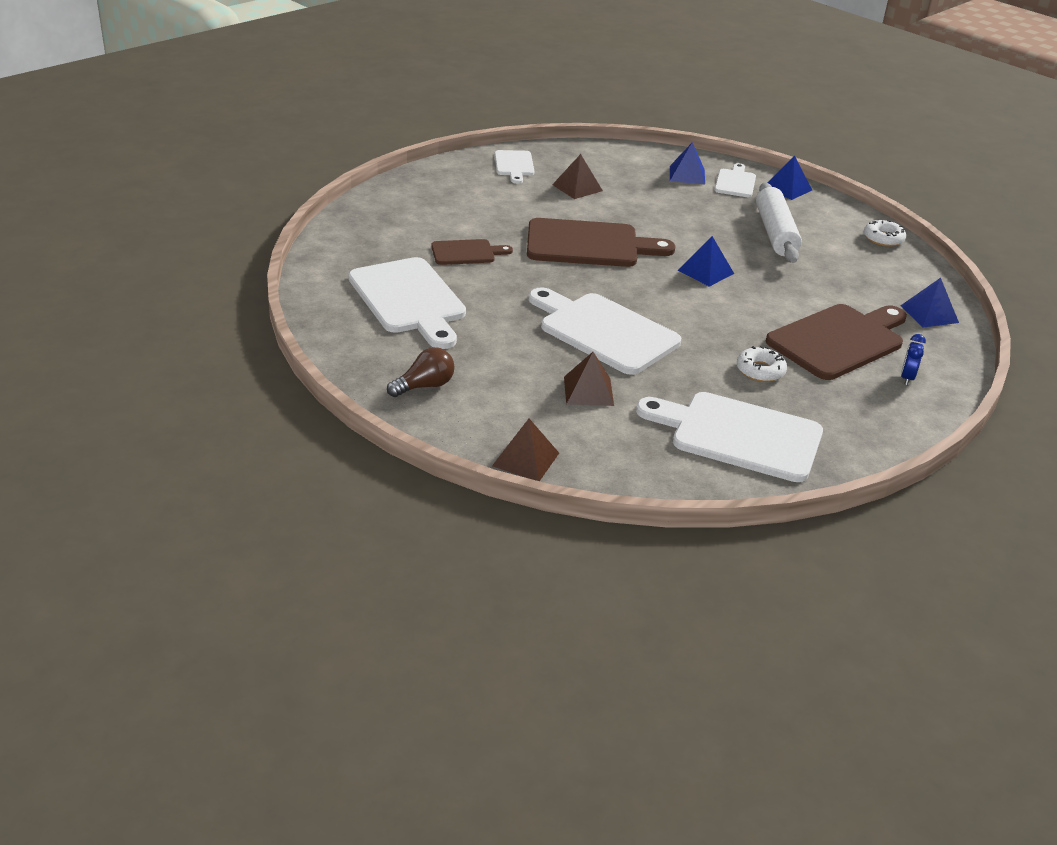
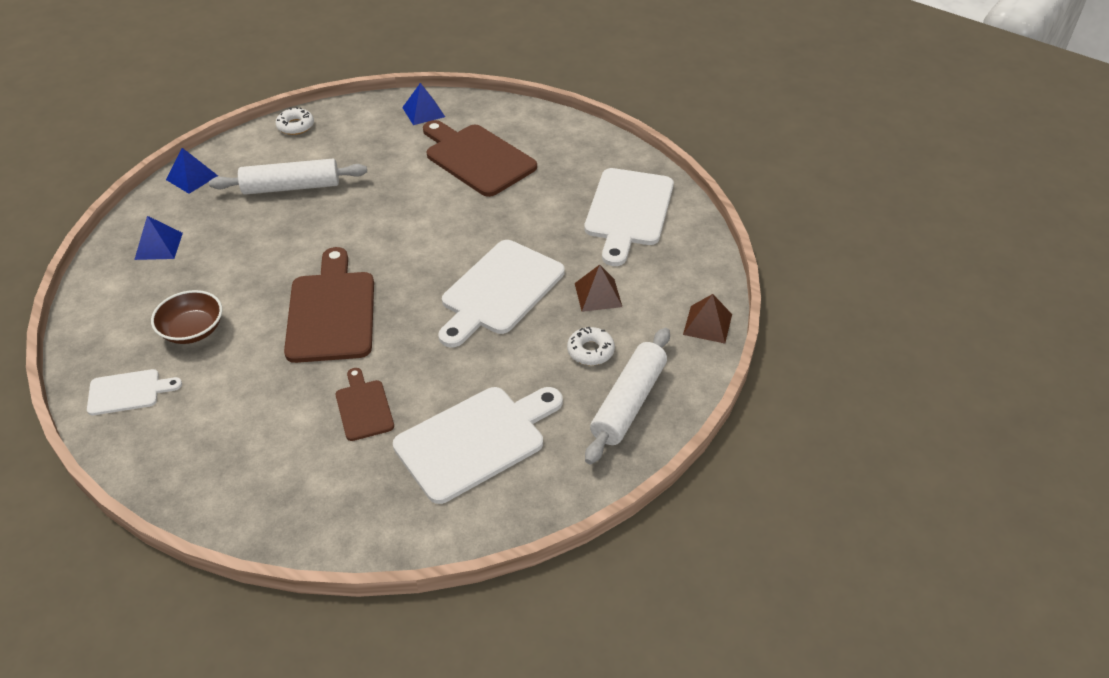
camera: 95 degrees left, 10 degrees up
brown light bulb [387,347,454,397] -> white rolling pin [585,328,670,464]
brown pyramid [552,154,603,199] -> brown bowl [151,290,222,344]
blue pyramid [678,236,734,287] -> none
white cutting board [715,163,756,197] -> none
white donut [737,346,787,382] -> white donut moved to [567,327,615,365]
blue clock [901,334,926,385] -> none

